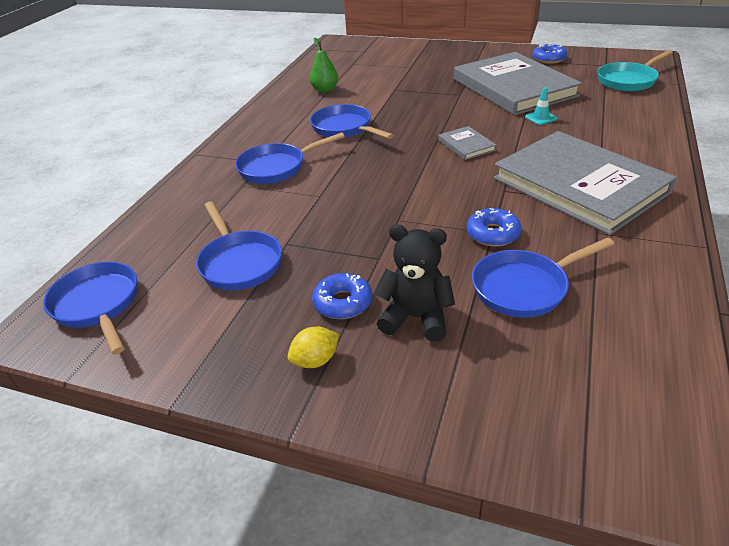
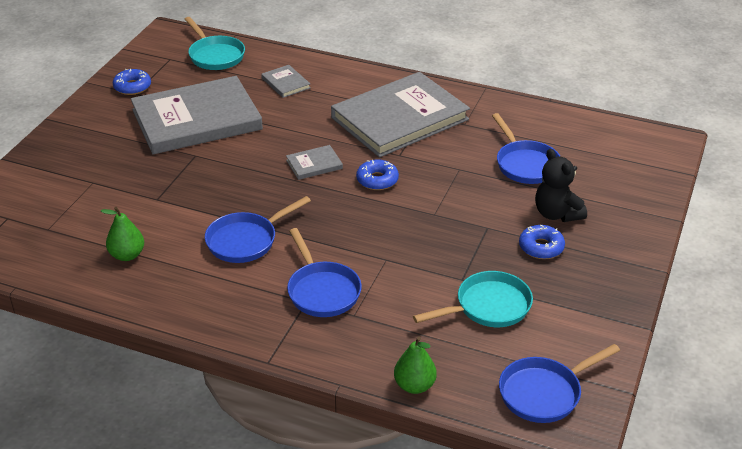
camera: 90 degrees left, 0 degrees up
blue pan [196,202,282,290] -> turquoise pan [413,271,533,327]
yellow lemon [287,327,339,368] -> none
black teddy bear [374,225,455,342] -> black teddy bear turned 45 degrees counterclockwise [535,149,587,222]
blue donut [467,208,522,247] -> blue donut moved to [356,159,399,190]
turquoise traffic cone [525,87,557,125] -> none
none -> grey book [261,65,310,98]
none -> green pear [394,337,437,394]

